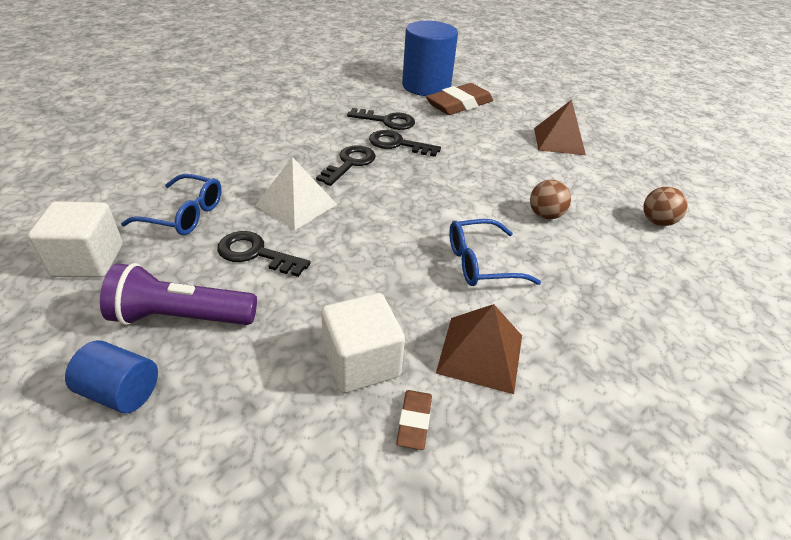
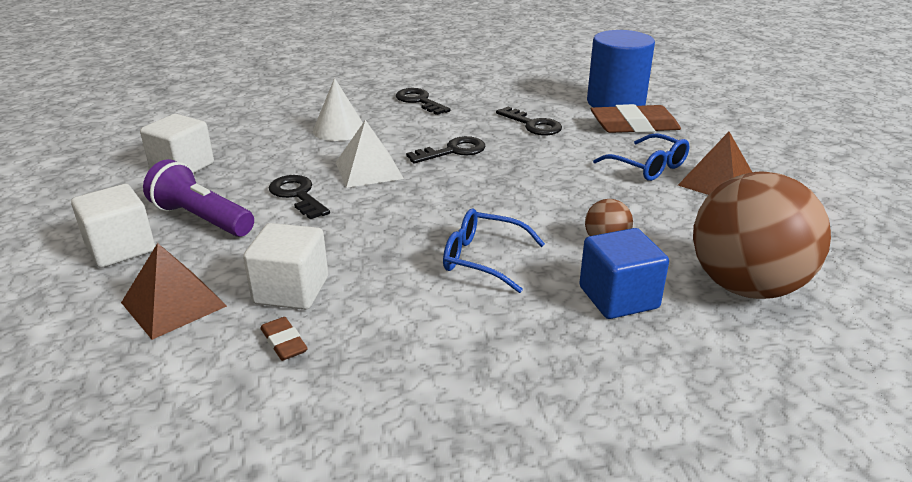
camera: 35 degrees right, 10 degrees down
blue cylinder [65,340,158,413] -> white cube [71,184,155,268]
blue glasses [121,174,222,235] -> blue glasses moved to [593,133,690,181]
black key [369,130,441,157] -> black key moved to [396,88,451,115]
brown eraser [396,390,432,450] -> brown eraser turned 75 degrees counterclockwise [260,317,308,361]
brown pyramid [436,304,522,394] -> brown pyramid moved to [121,243,227,340]
brown ball [643,187,688,226] -> brown ball [693,172,831,299], size x2.38
none -> white cone [313,78,363,141]
none -> blue cube [579,228,669,319]

